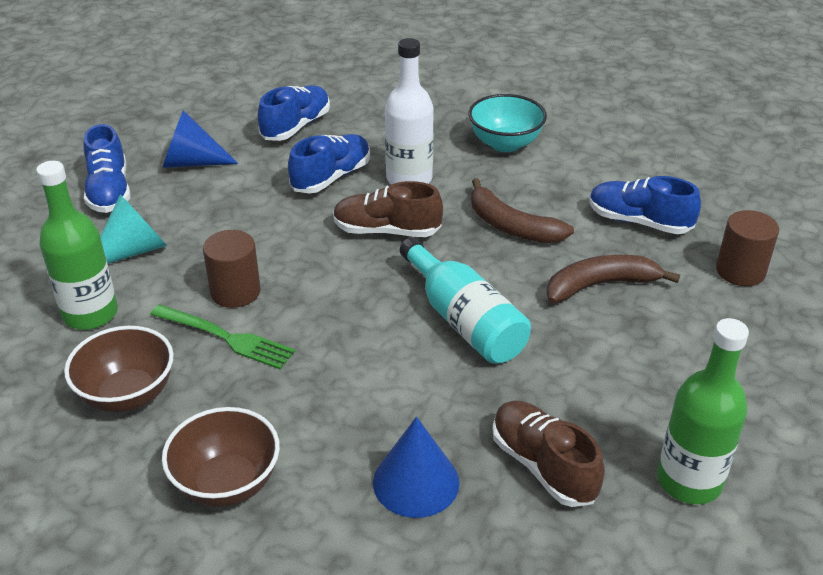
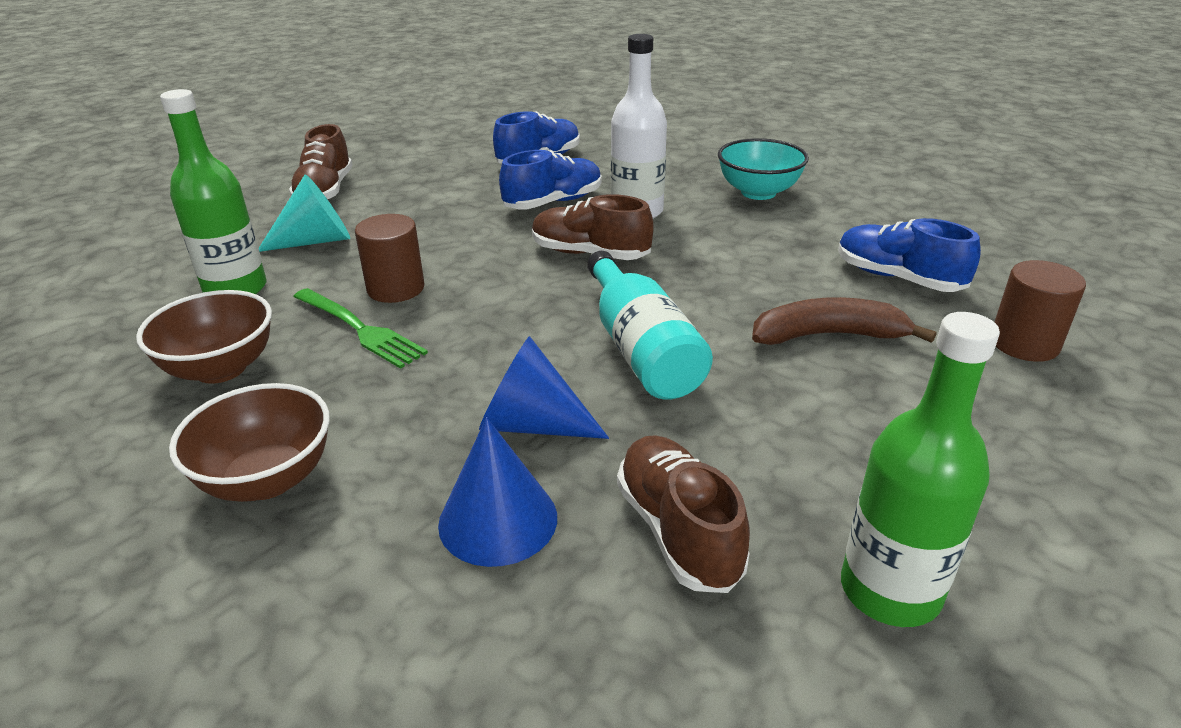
camera: 15 degrees right, 5 degrees down
blue shoe [84,124,130,213] -> brown shoe [289,124,353,200]
blue cone [163,110,238,168] -> blue cone moved to [479,336,609,439]
brown banana [471,178,574,243] -> none

